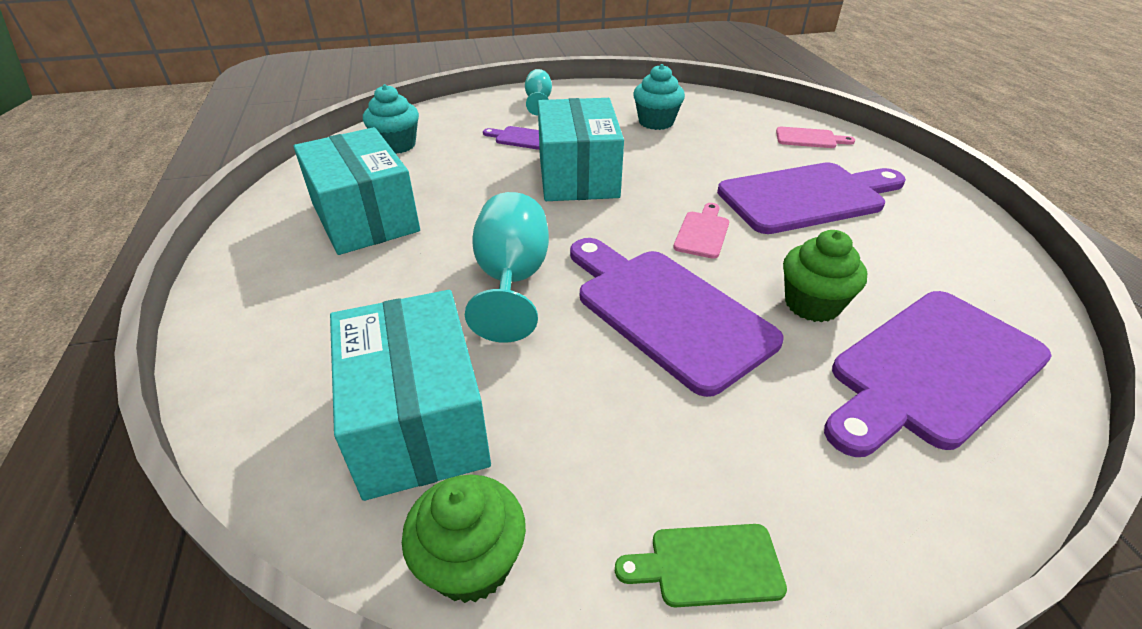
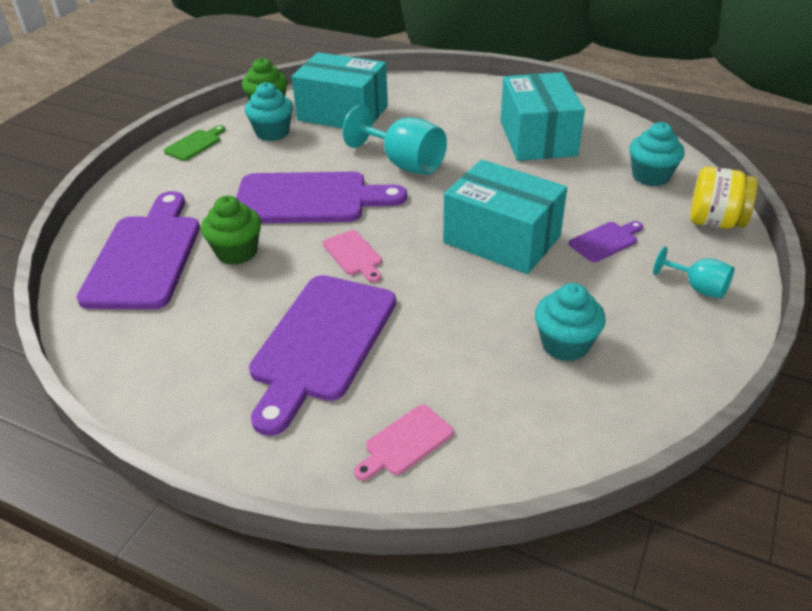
camera: 130 degrees right, 0 degrees up
turquoise box [294,127,420,255] -> turquoise box turned 75 degrees clockwise [500,72,585,161]
none -> turquoise cupcake [245,82,293,141]
none -> yellow jar [690,166,758,229]

